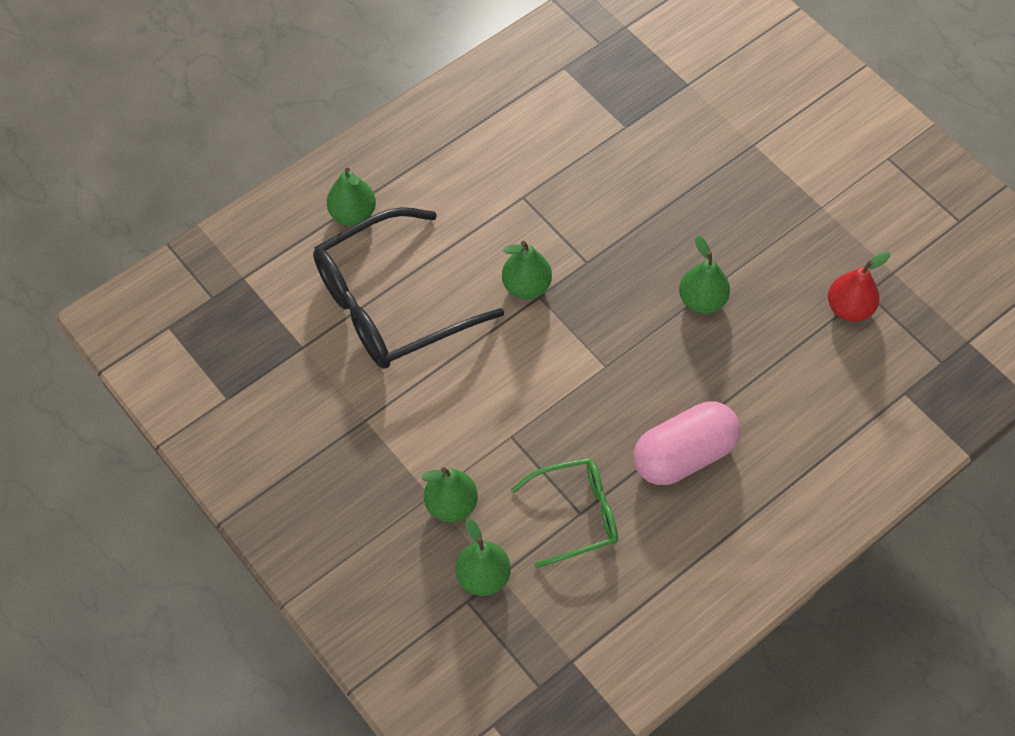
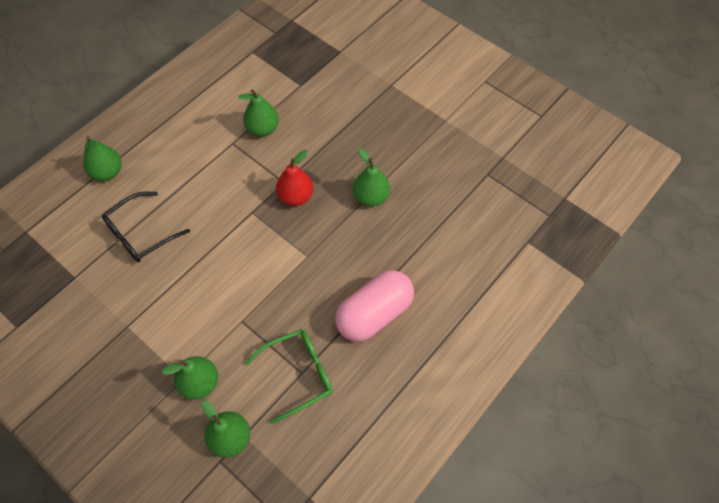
camera: 10 degrees left, 0 degrees up
black glasses [313,207,504,369] -> black glasses [102,192,190,262], size x0.58
green pear [502,241,552,299] -> green pear moved to [238,89,279,136]
red pear [828,252,890,322] -> red pear moved to [276,150,314,206]

